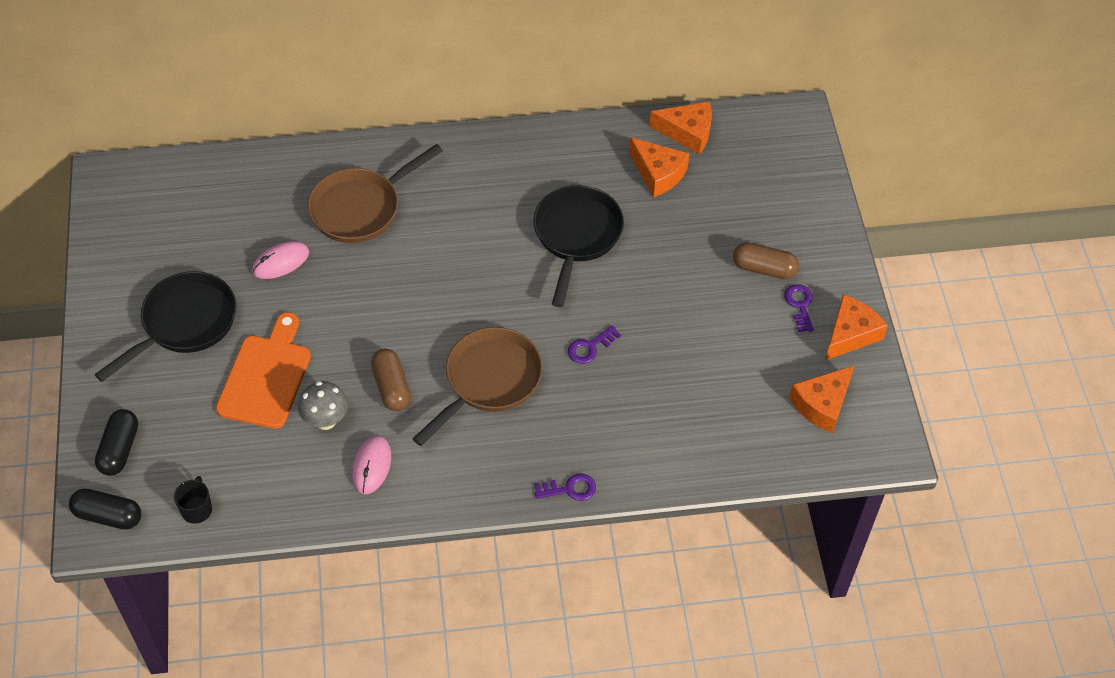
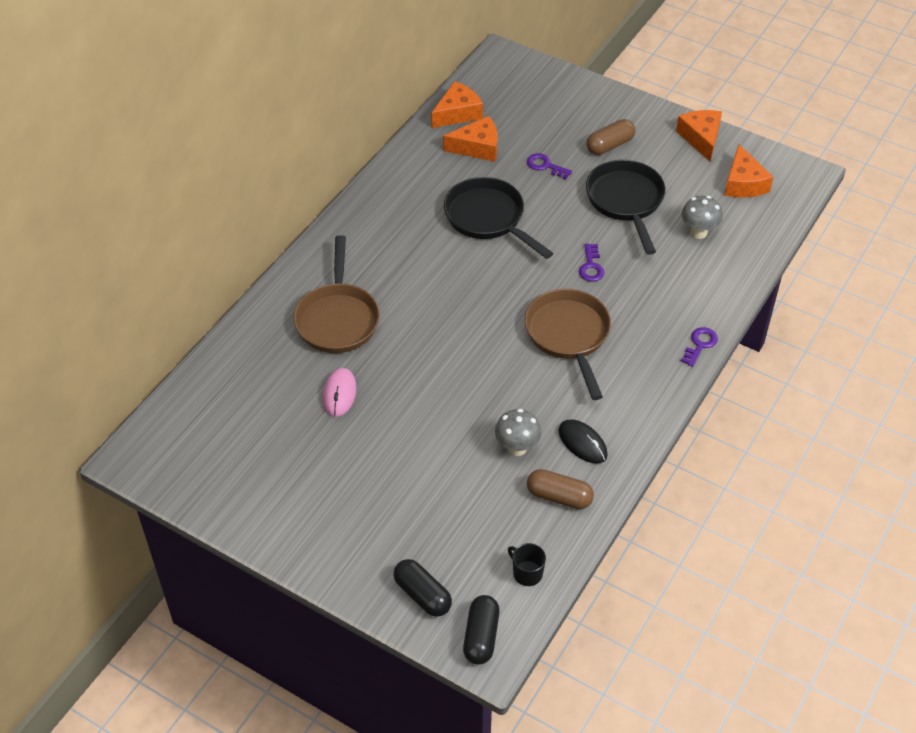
camera: 50 degrees left, 5 degrees down
black capsule [69,488,141,530] -> black capsule turned 45 degrees counterclockwise [463,595,500,665]
black pan [94,271,237,382] -> black pan moved to [586,160,666,255]
orange cutting board [216,312,311,429] -> none
pink mouse [352,435,391,494] -> black mouse [558,419,608,464]
brown capsule [371,349,411,411] -> brown capsule moved to [527,469,594,509]
purple key [784,284,814,332] -> purple key moved to [527,153,572,179]
none -> grey mushroom [681,196,723,239]

